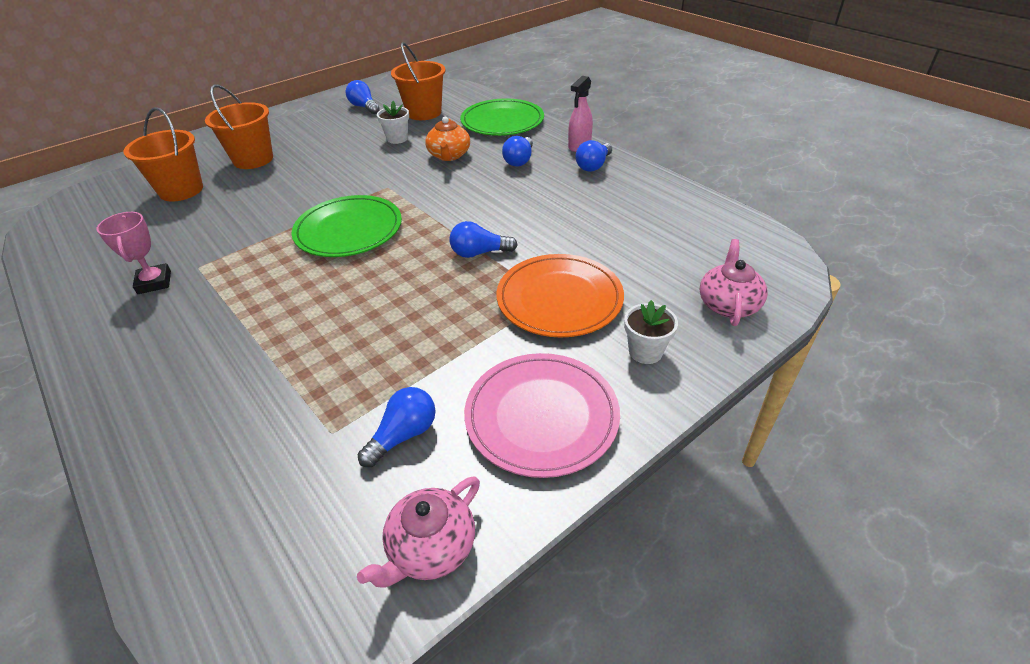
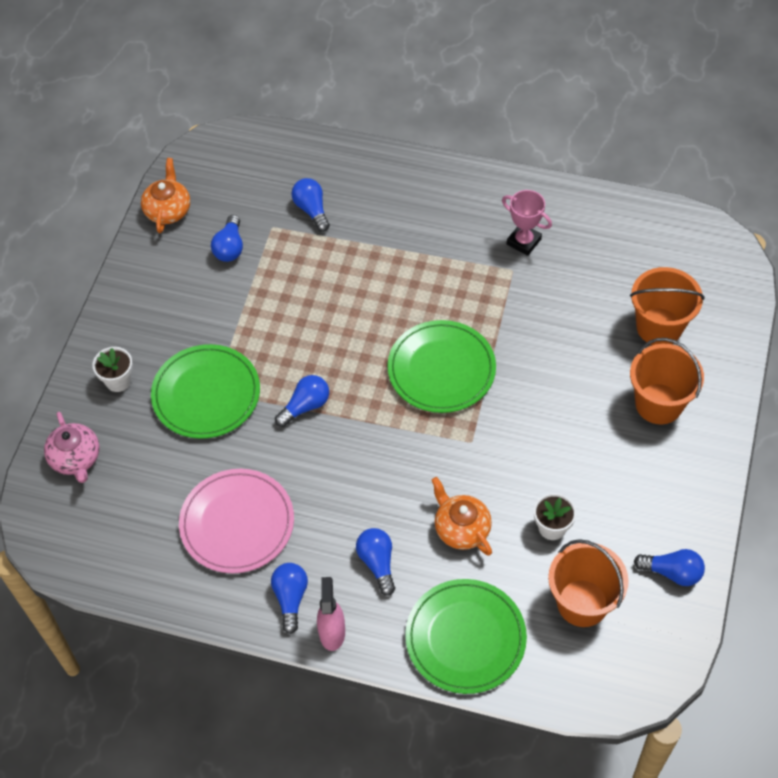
camera: 145 degrees right, 15 degrees up
pink teapot [357,476,480,587] -> orange teapot [141,158,190,233]
pink plate [464,353,620,478] -> pink plate moved to [179,469,294,573]
orange plate [496,254,624,337] -> green plate [151,344,260,439]
none -> blue light bulb [291,178,330,232]

